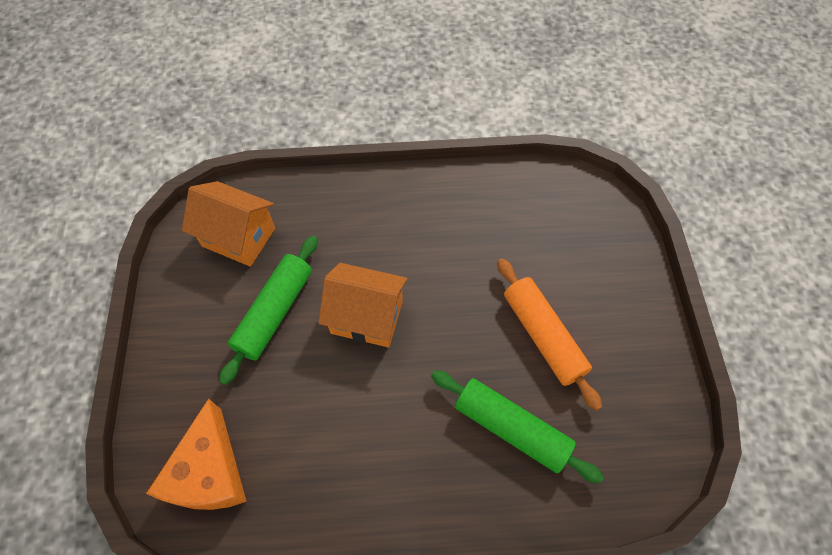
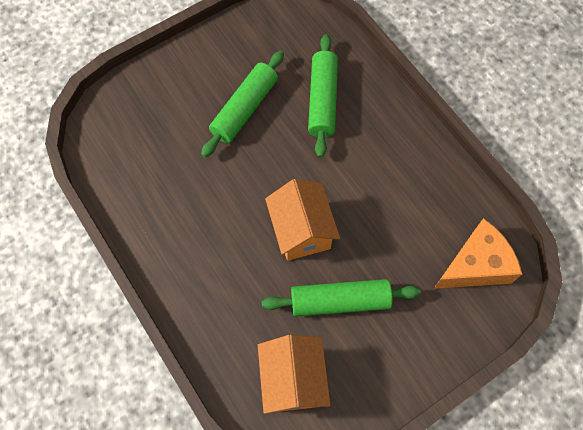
camera: 120 degrees left, 5 degrees up
orange rolling pin [497,258,602,410] -> green rolling pin [201,51,284,158]

